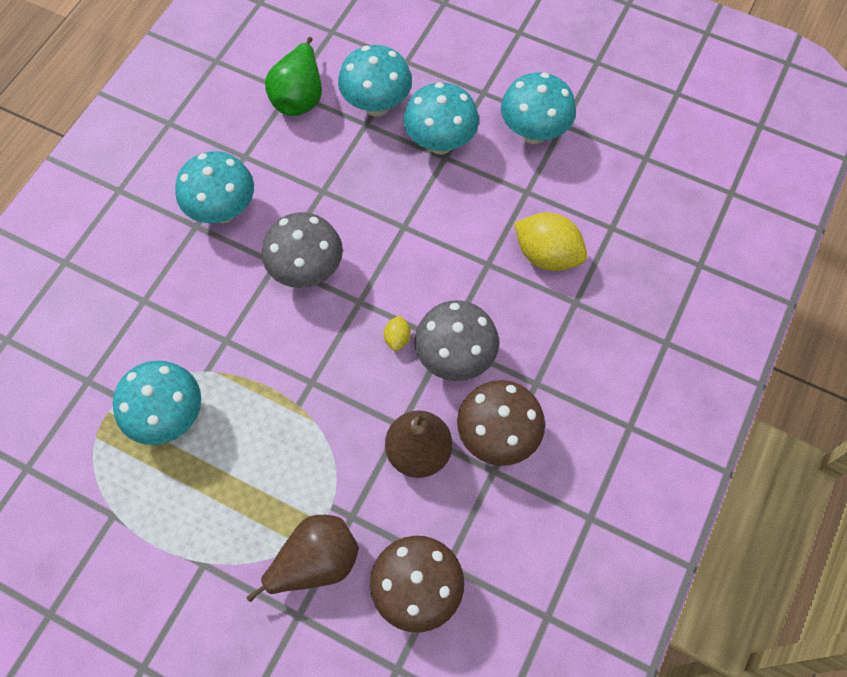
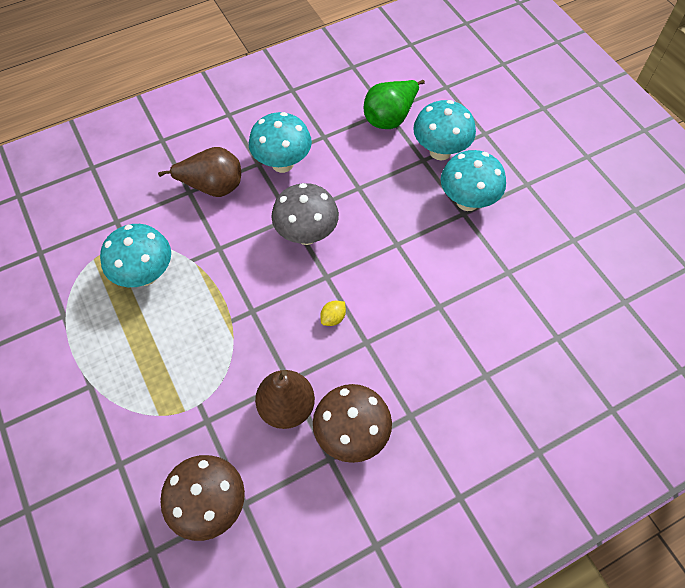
camera: 35 degrees right, 5 degrees down
brown pear [247,515,359,602] -> brown pear moved to [158,147,241,197]
grey mushroom [414,300,499,381] -> none
turquoise mushroom [501,72,576,144] -> none
yellow lemon [514,213,587,271] -> none

